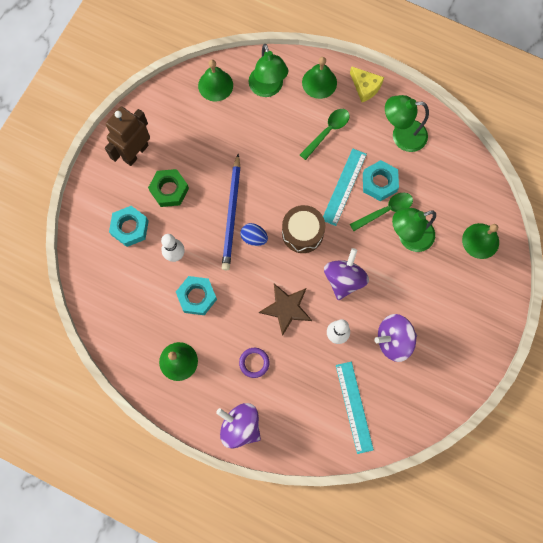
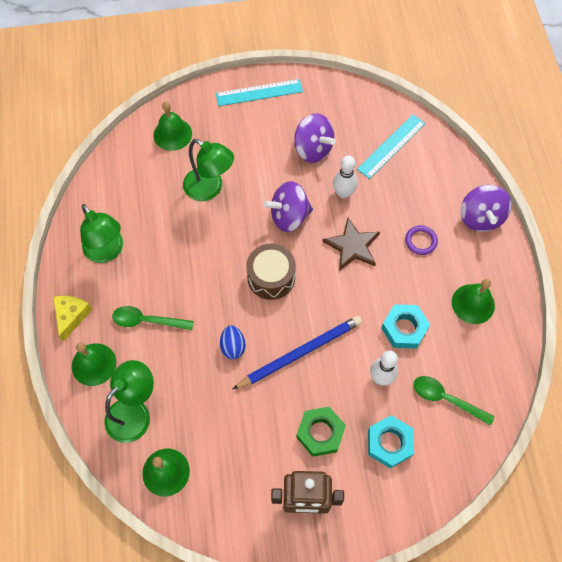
camera: 125 degrees left, 10 degrees down
blue egg [241,223,268,246] -> blue egg moved to [220,325,246,359]
turquoise ruler [323,149,367,226] -> turquoise ruler moved to [216,79,303,106]
green spoon [350,192,413,231] -> green spoon moved to [413,376,495,426]
turquoise nut [363,160,399,201] -> none

